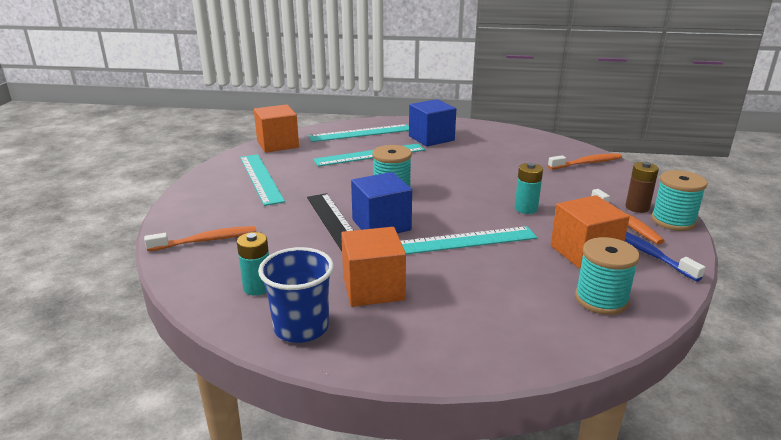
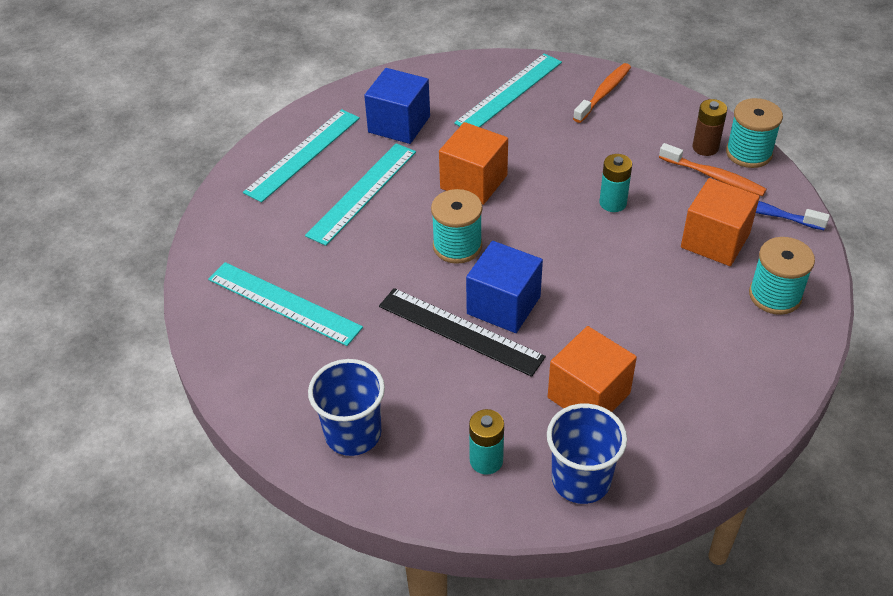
camera: 35 degrees left, 20 degrees up
orange toothbrush [144,226,256,251] -> blue cup [308,359,385,456]
orange cube [254,104,299,153] -> orange cube moved to [439,122,508,205]
turquoise ruler [401,226,537,254] -> turquoise ruler moved to [454,53,562,127]

